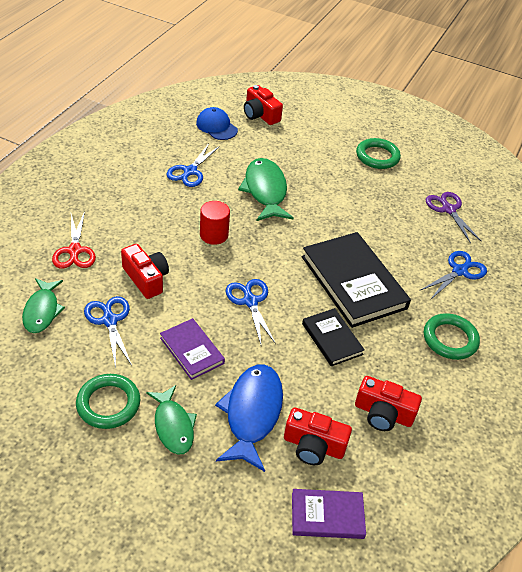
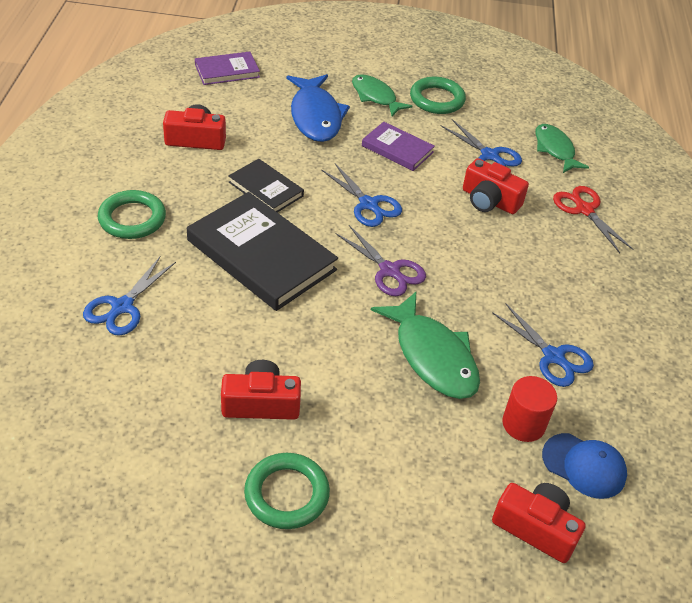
camera: 160 degrees right, 0 degrees up
blue scissors [166,143,220,187] -> blue scissors turned 135 degrees clockwise [492,304,594,387]
red cylinder [200,201,230,245] -> red cylinder moved to [502,376,557,442]
red camera [284,408,352,465] -> red camera moved to [221,360,301,420]
purple scissors [426,192,482,244] -> purple scissors moved to [335,225,426,296]

